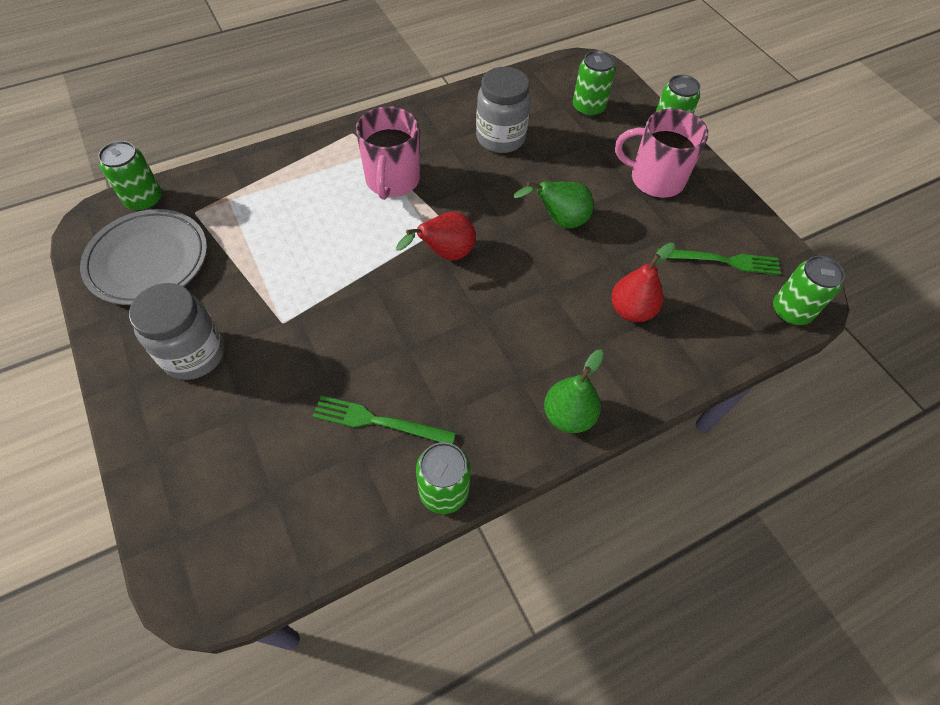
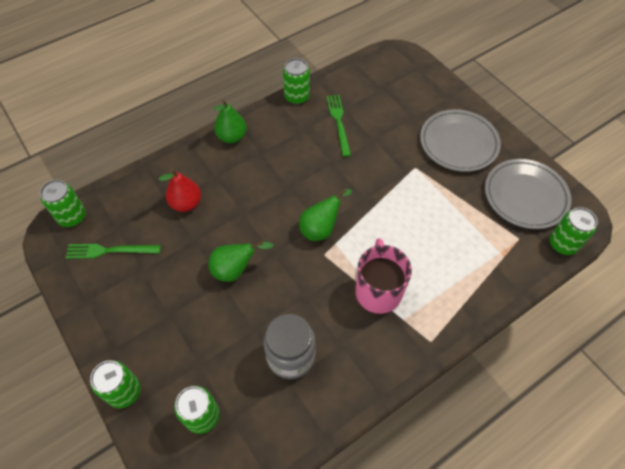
camera: 175 degrees right, 0 degrees up
grey jar [129,283,224,380] -> grey plate [420,109,501,172]
green fork [312,396,456,444] -> green fork turned 105 degrees counterclockwise [327,95,351,157]
red pear [396,212,476,261] -> green pear [299,189,352,241]
pink mug [615,109,708,198] -> none

